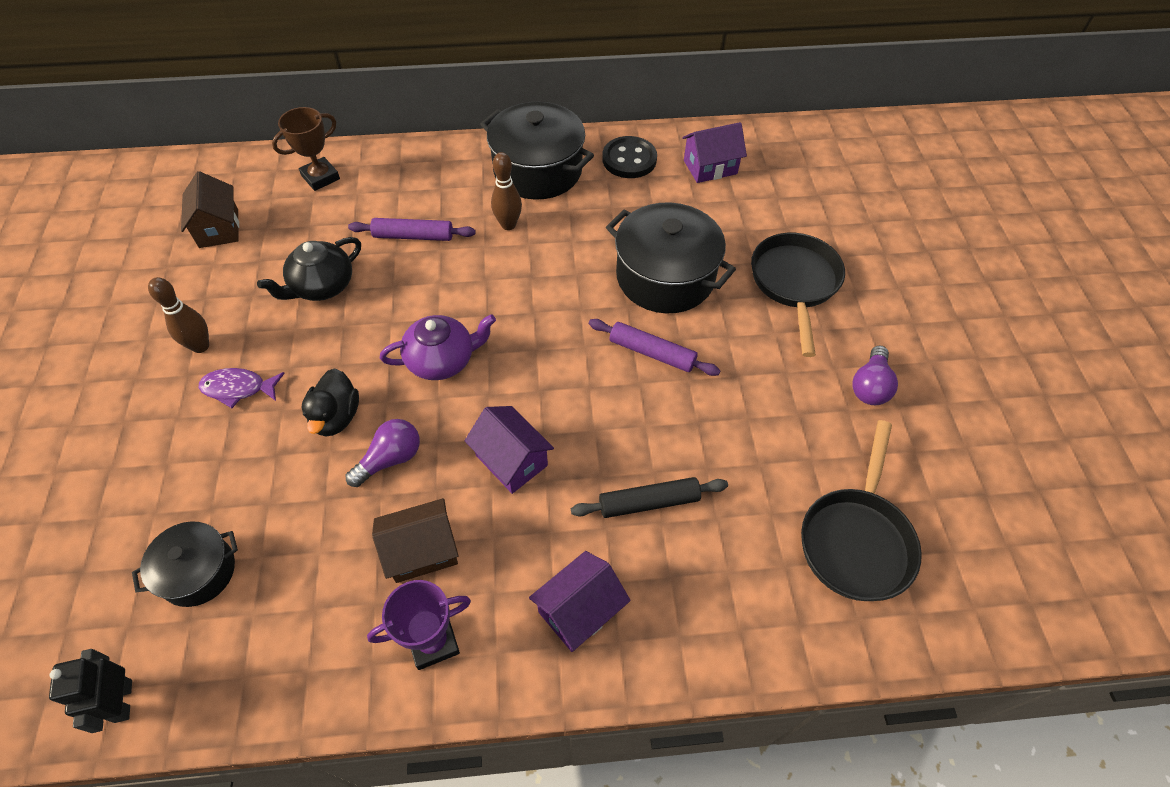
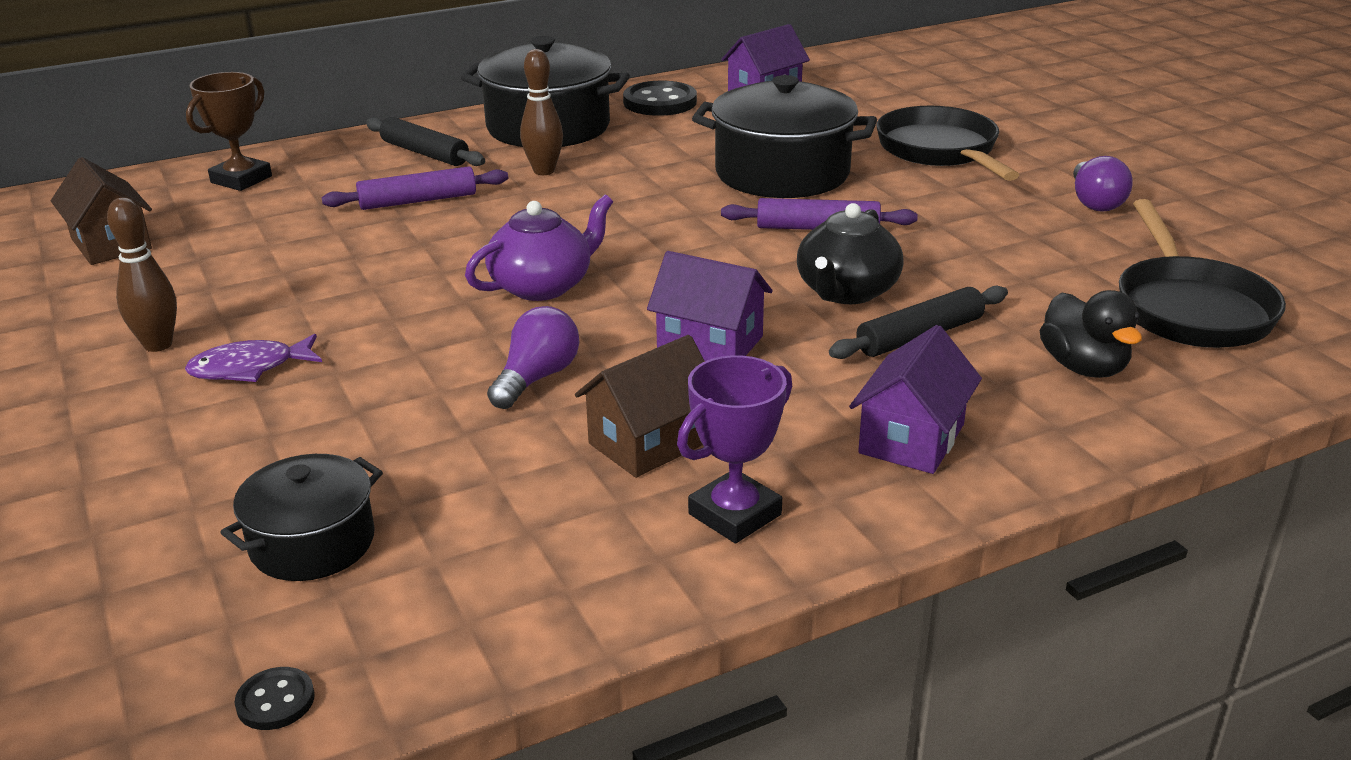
camera: 20 degrees left, 25 degrees down
black robot [49,649,132,733] -> black button [235,667,315,730]
black teapot [257,237,361,301] -> black teapot moved to [797,203,903,304]
black duck [301,368,359,436] -> black duck moved to [1040,290,1142,378]
none -> black rolling pin [366,117,485,166]

